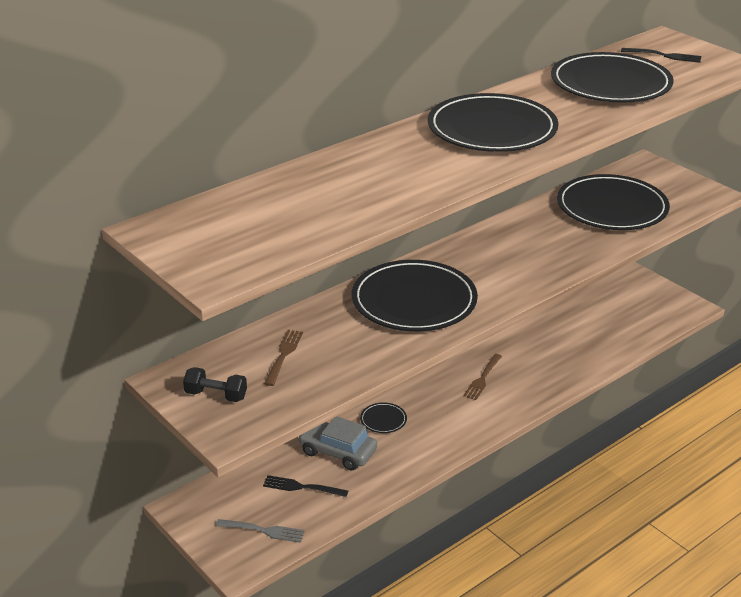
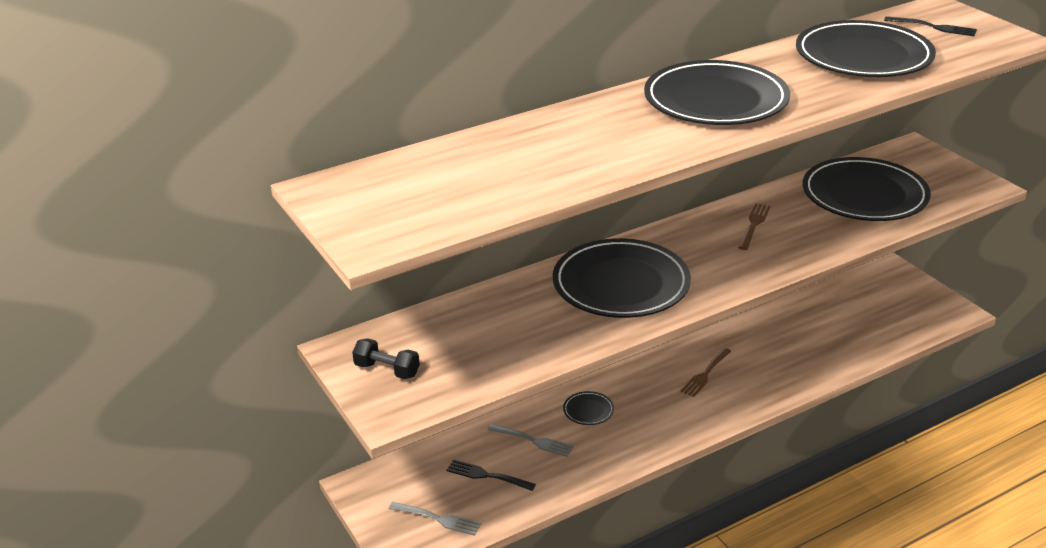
camera: 10 degrees right, 0 degrees up
brown fork [264,330,303,386] -> brown fork moved to [738,203,771,250]
grey car [298,416,377,471] -> grey fork [488,424,574,457]

